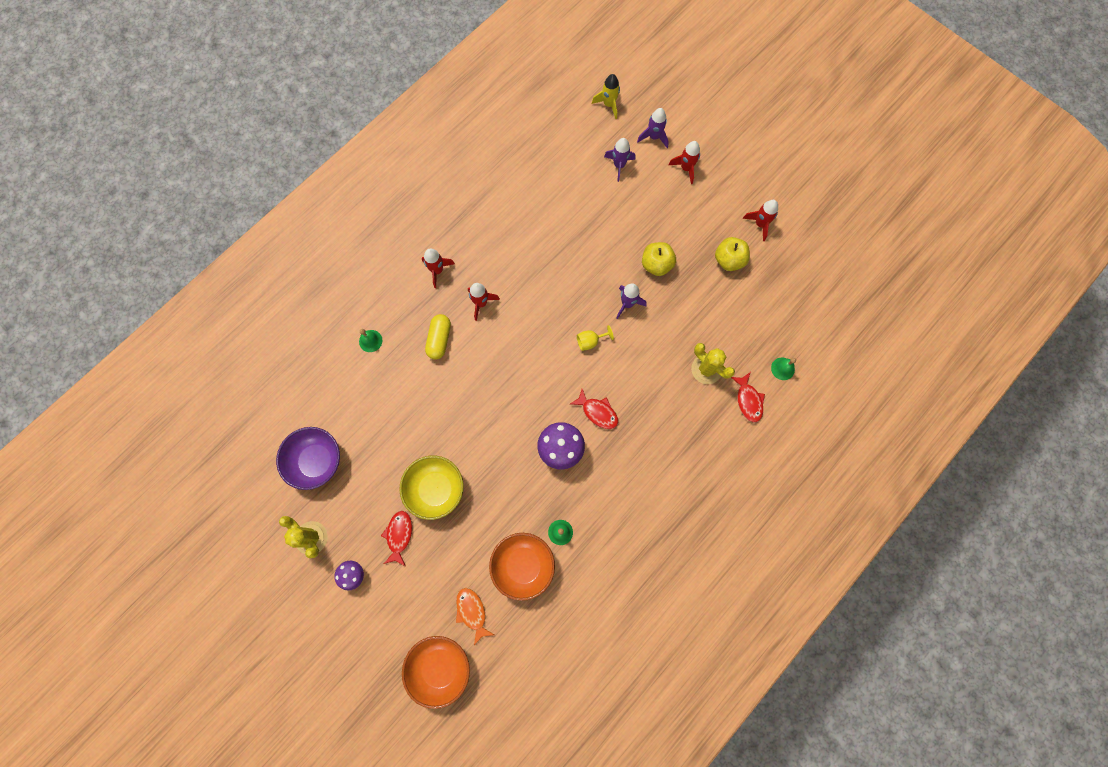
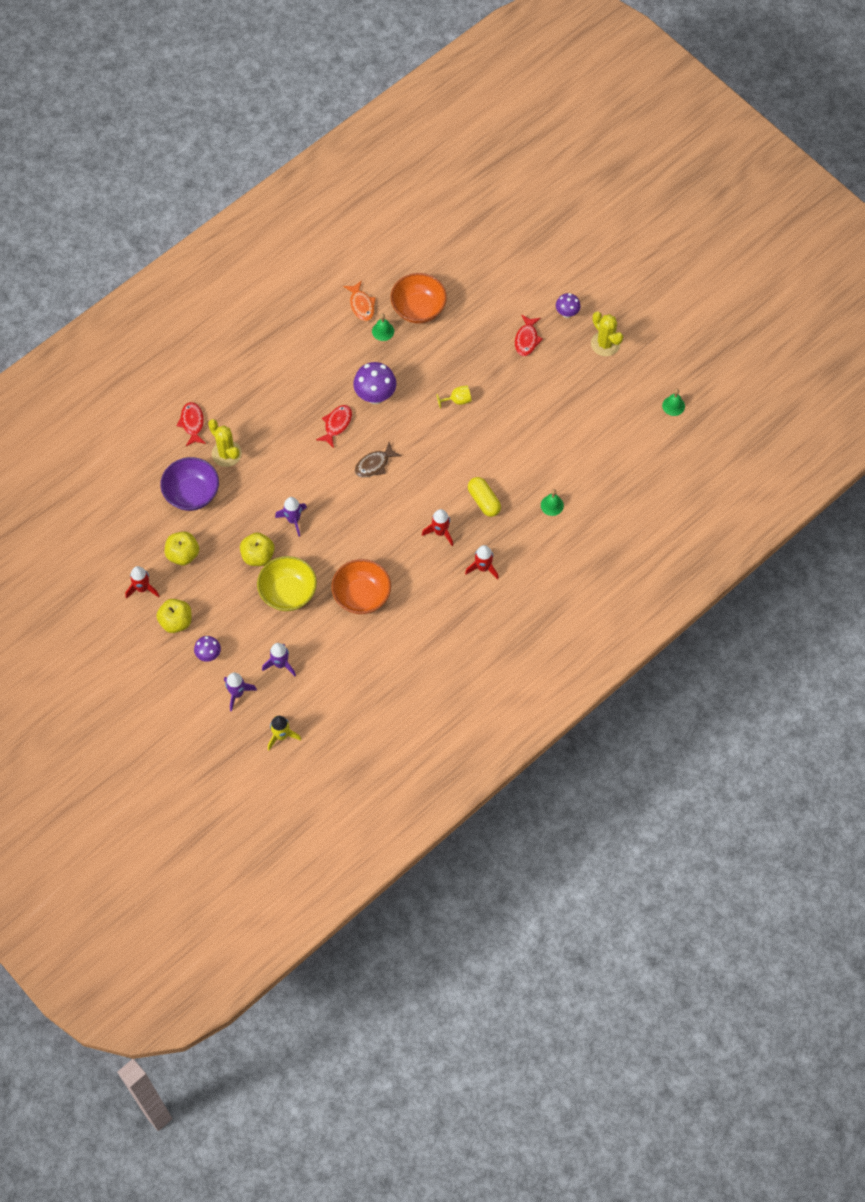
camera: 175 degrees left, 10 degrees down
purple bowl [276,427,340,490] -> purple bowl moved to [160,457,219,511]
yellow bowl [399,456,464,520] -> yellow bowl moved to [257,556,317,611]
orange bowl [402,636,470,709] -> orange bowl moved to [331,559,391,614]
yellow capsule [425,314,451,360] -> yellow capsule turned 45 degrees counterclockwise [468,477,501,517]
orange fish [456,588,494,645] -> orange fish moved to [343,280,376,321]
red fish [570,389,618,429] -> red fish turned 75 degrees clockwise [316,405,352,448]
yellow goblet [577,325,614,351] -> yellow goblet moved to [437,385,472,409]
red rocket [669,141,700,184] -> purple mushroom [194,636,221,662]
green bell [771,358,796,380] -> green bell moved to [662,389,685,416]
none -> yellow apple [156,599,192,633]
none -> brown fish [355,442,401,477]

